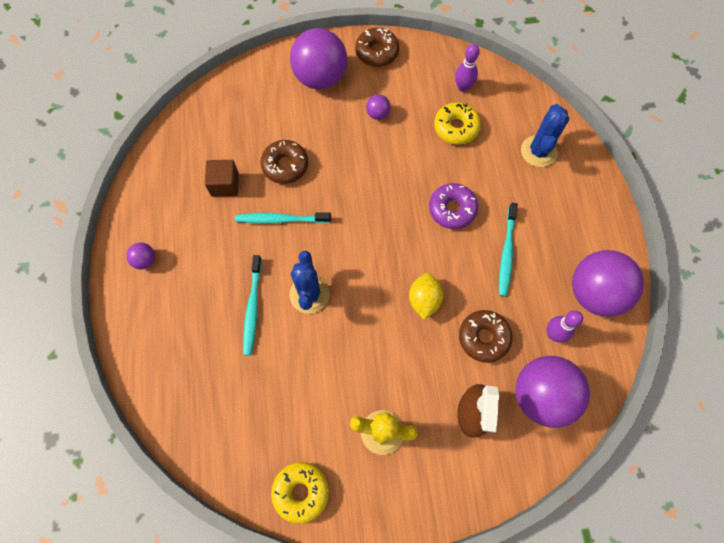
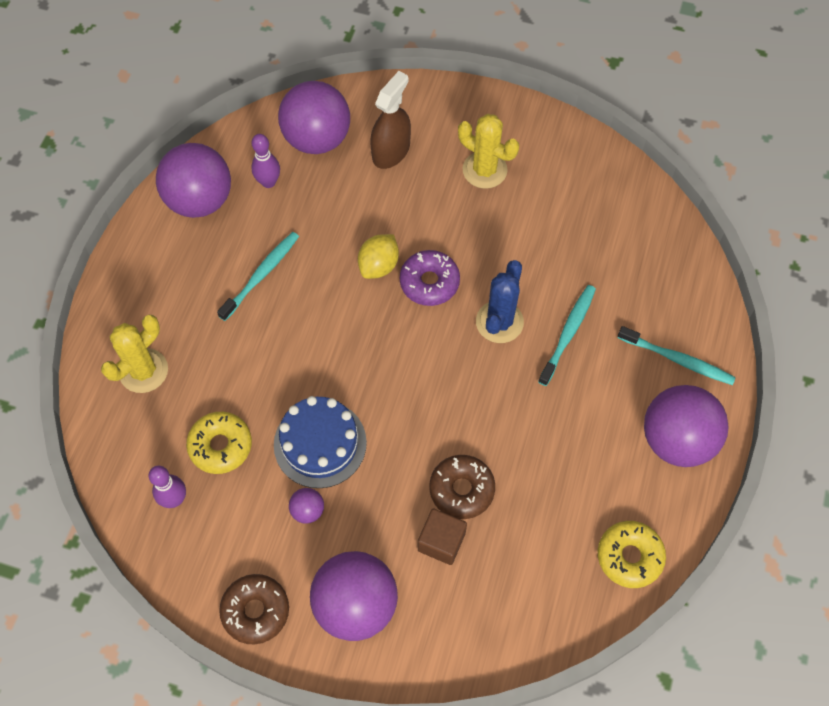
camera: 155 degrees left, 5 degrees down
purple ball [126,243,155,270] -> purple ball [644,385,728,467], size x2.34
brown cube [205,160,239,197] -> brown cube moved to [418,509,467,565]
turquoise toothbrush [235,212,331,223] -> turquoise toothbrush moved to [618,326,736,385]
yellow donut [271,462,329,524] -> yellow donut moved to [598,521,666,588]
purple donut [429,183,478,229] -> purple donut moved to [400,250,460,306]
brown donut [459,310,513,363] -> none
blue cactus [521,104,569,167] -> yellow cactus [101,315,168,393]
none -> blue cake [274,396,367,488]

